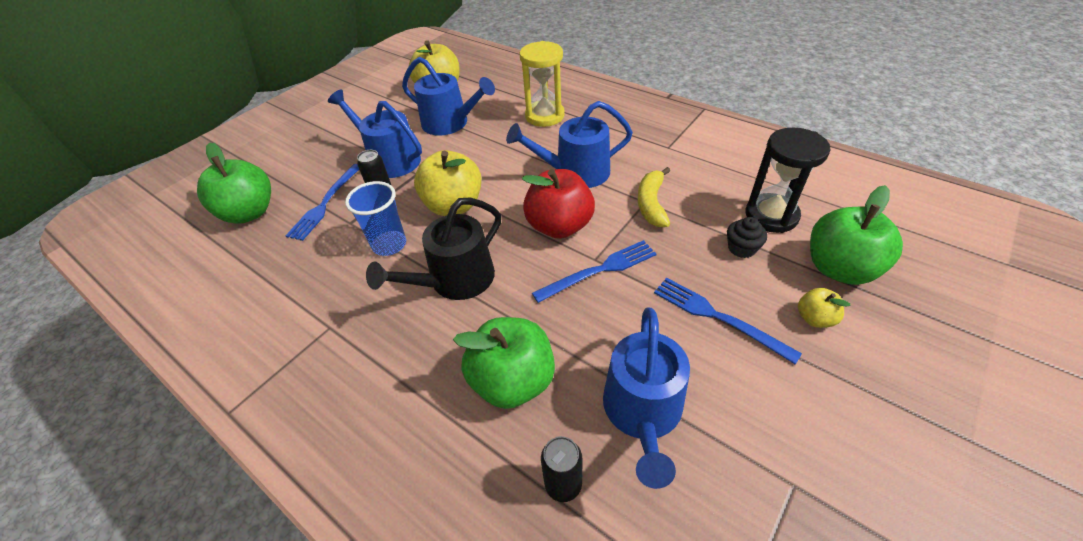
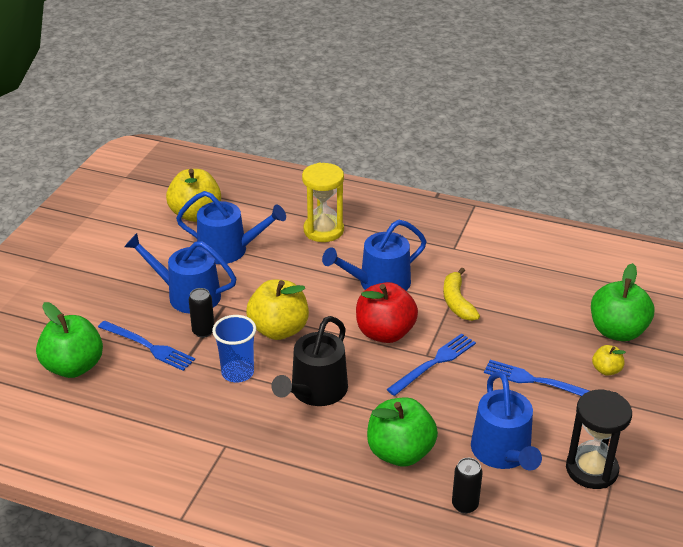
camera: 20 degrees left, 10 degrees down
blue fork [285,164,359,241] -> blue fork turned 60 degrees counterclockwise [98,321,195,371]
black cupcake [727,217,767,258] -> none
black hourglass [746,128,830,233] -> black hourglass moved to [566,390,632,489]

